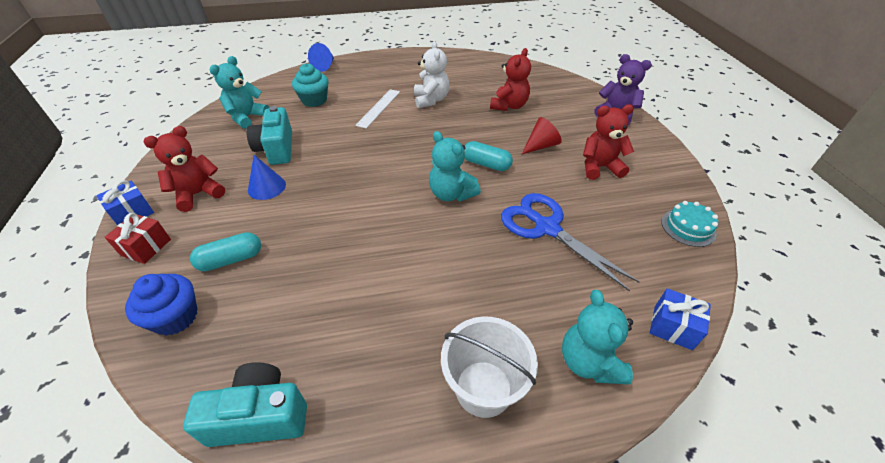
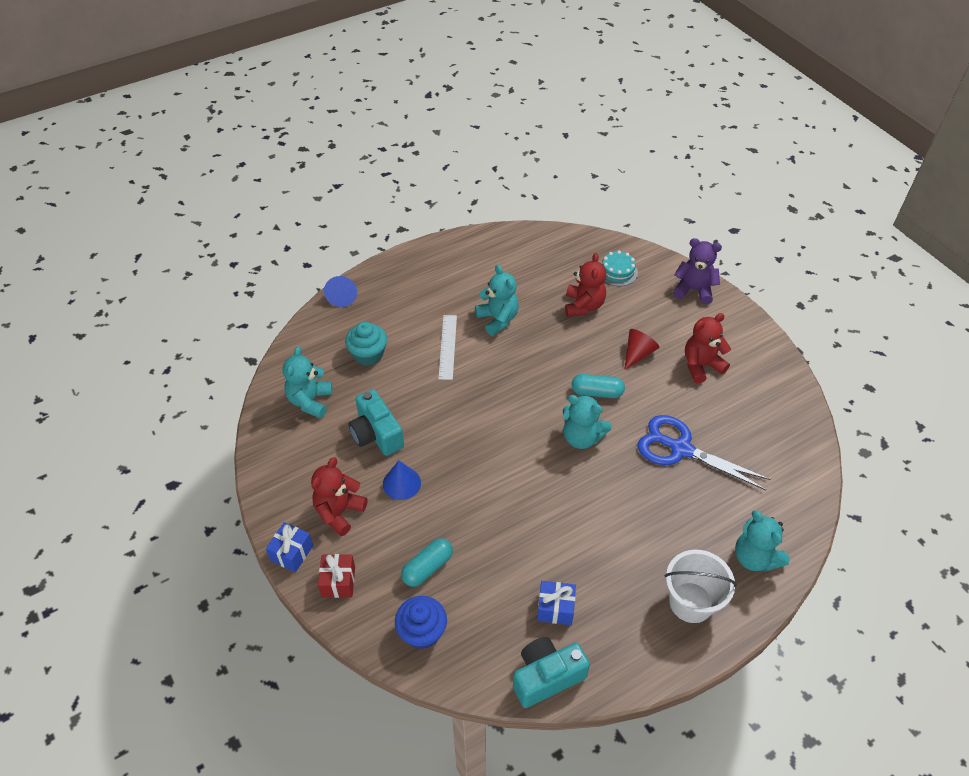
camera: 20 degrees left, 5 degrees up
white teddy bear [414,41,449,108] -> turquoise teddy bear [475,265,519,336]
blue gift [650,288,711,350] -> blue gift moved to [537,581,576,625]
turquoise cake [661,201,718,247] -> turquoise cake moved to [601,250,638,286]

